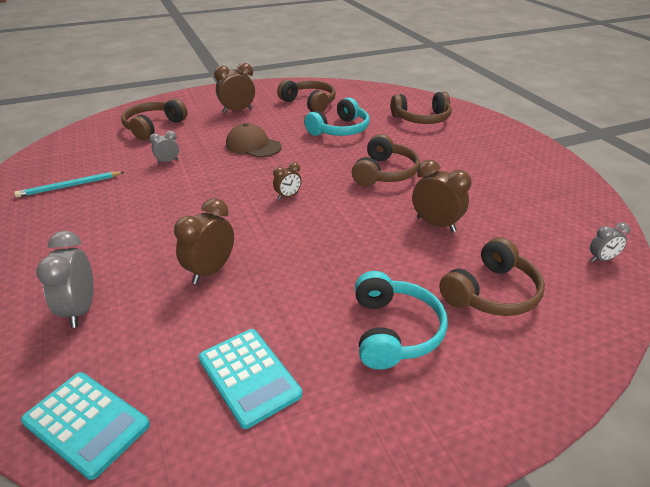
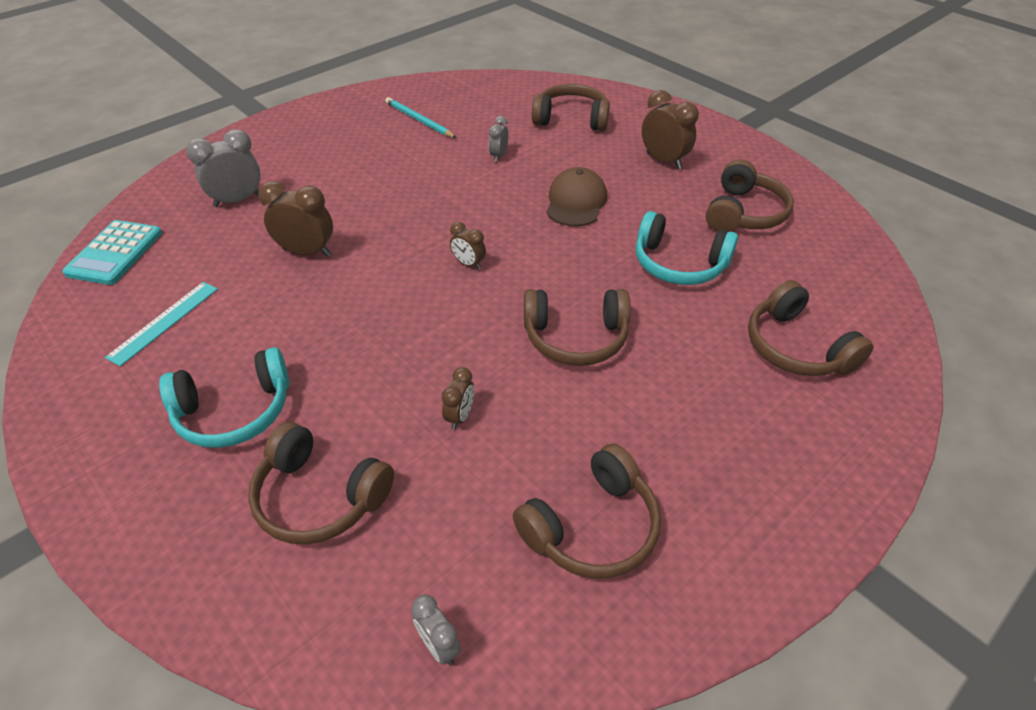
camera: 70 degrees right, 10 degrees up
grey clock [149,131,179,164] -> grey clock turned 120 degrees counterclockwise [489,116,508,162]
turquoise calculator [199,329,302,429] -> turquoise ruler [105,282,218,366]
brown clock [412,160,472,232] -> brown clock [441,367,474,430], size x0.57
none -> brown headphones [513,444,661,579]

